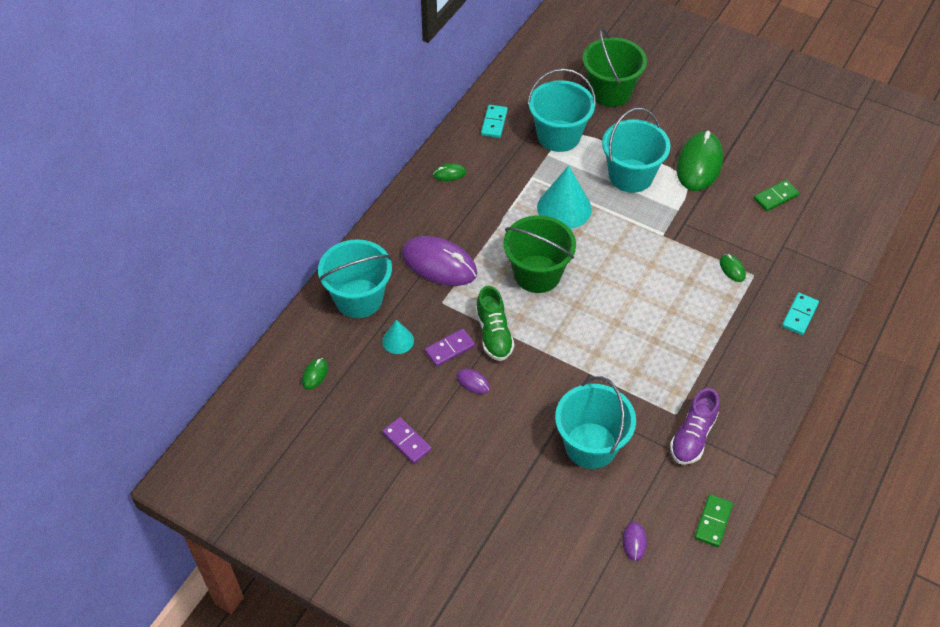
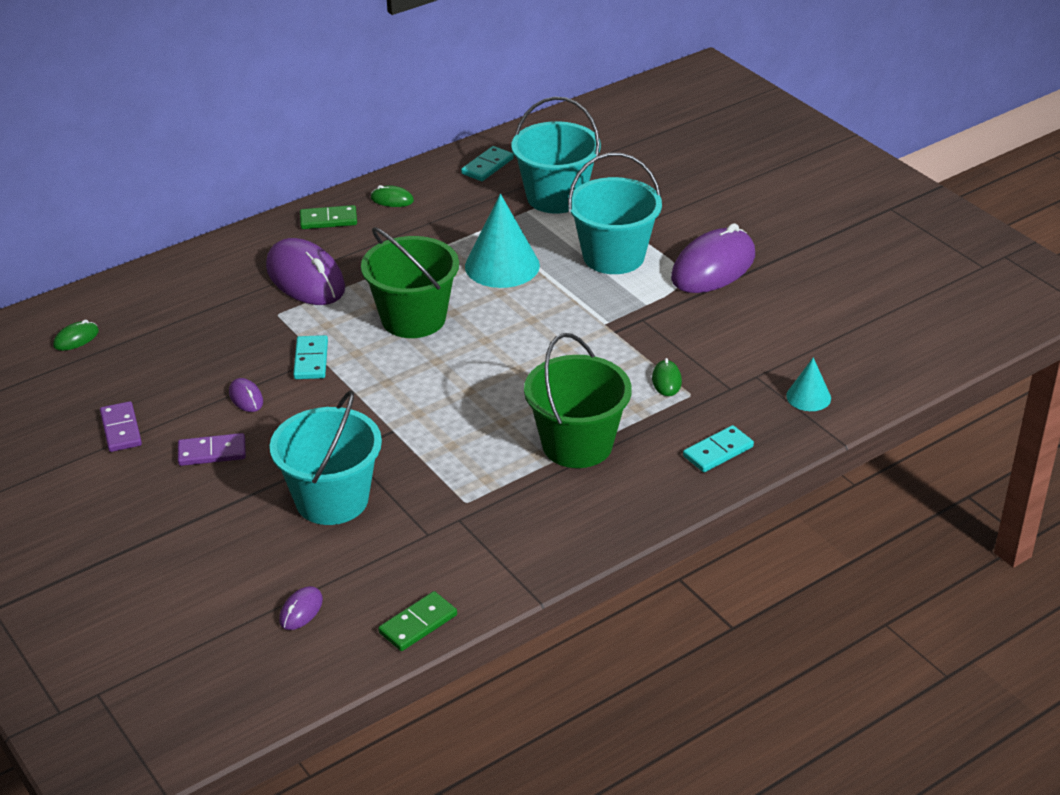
camera: 25 degrees right, 15 degrees down
turquoise bucket [318,239,392,318] -> none
turquoise cone [382,320,414,354] -> turquoise cone moved to [786,357,831,411]
purple domino [425,329,475,367] -> purple domino moved to [178,433,246,466]
green shoe [475,286,514,361] -> turquoise domino [293,335,328,379]
green bucket [583,28,647,107] -> green bucket moved to [524,333,632,468]
purple shoe [670,388,719,465] -> none
green mouse [676,131,723,191] -> purple mouse [671,223,755,293]
green domino [754,180,799,211] -> green domino moved to [300,205,357,229]

